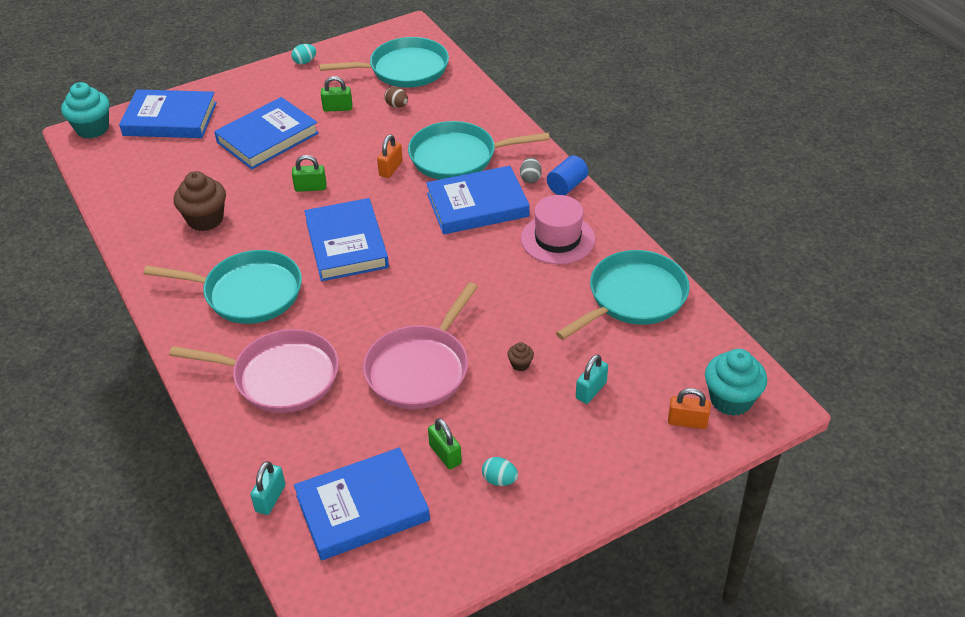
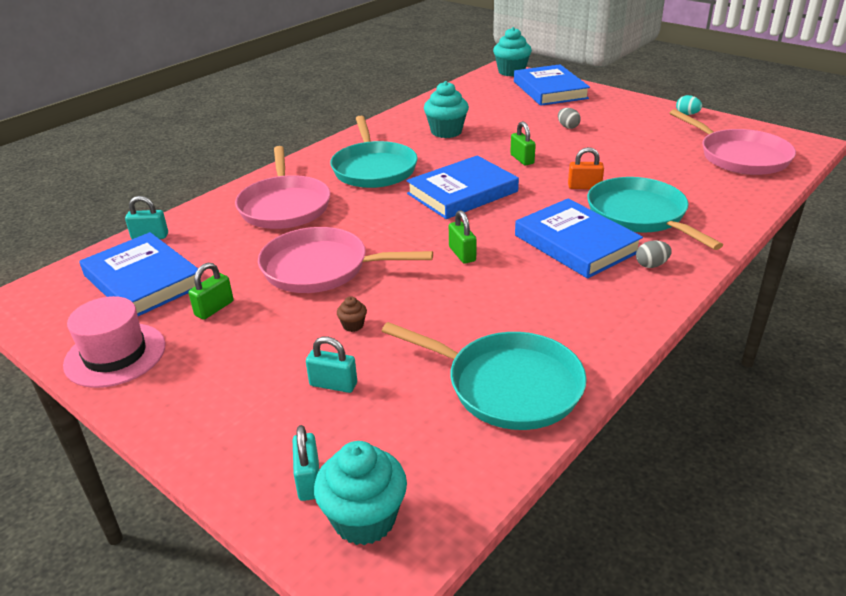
camera: 70 degrees right, 10 degrees down
brown cupcake [174,171,226,231] -> turquoise cupcake [424,81,469,138]
blue book [214,97,319,169] -> grey egg [558,108,581,129]
turquoise pan [319,37,449,88] -> pink pan [670,109,796,175]
green padlock [321,76,352,112] -> green padlock moved to [449,210,477,264]
brown egg [384,87,408,108] -> none
turquoise egg [482,457,518,486] -> none
pink hat [521,195,595,265] -> pink hat moved to [63,296,165,388]
blue cylinder [547,155,588,195] -> none
orange padlock [668,388,711,429] -> turquoise padlock [293,425,319,501]

